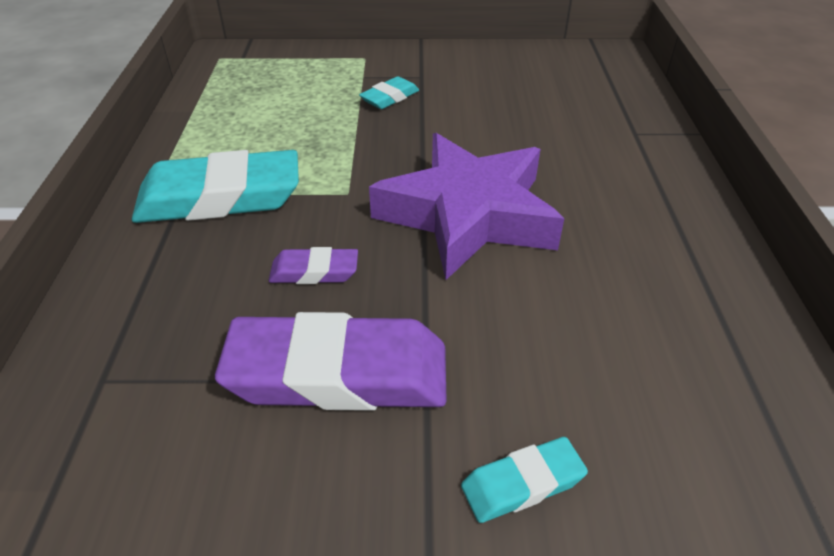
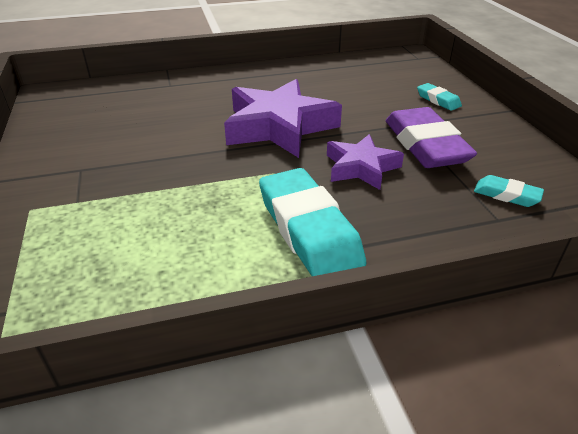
camera: 105 degrees left, 5 degrees down
purple eraser [268,247,358,284] -> purple star [327,134,404,190]
turquoise eraser [359,76,419,109] -> turquoise eraser moved to [474,175,544,207]

